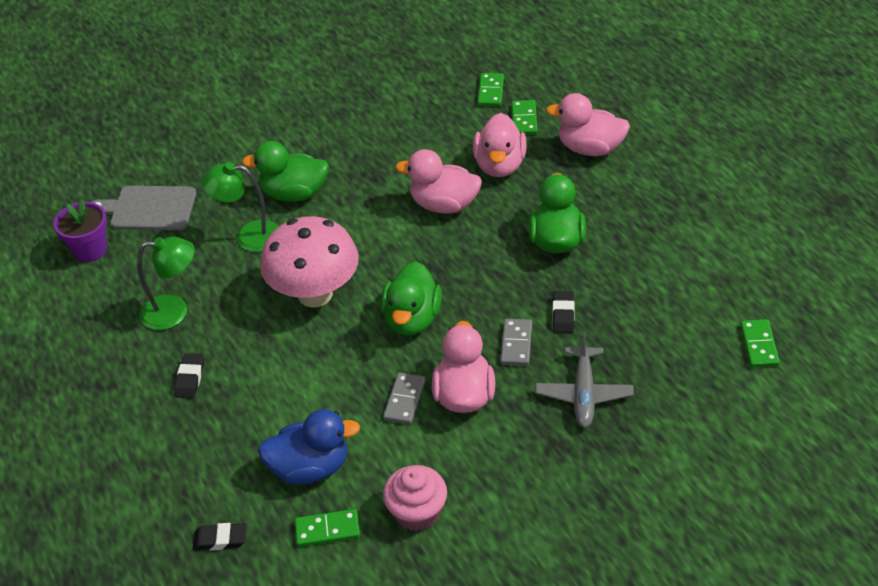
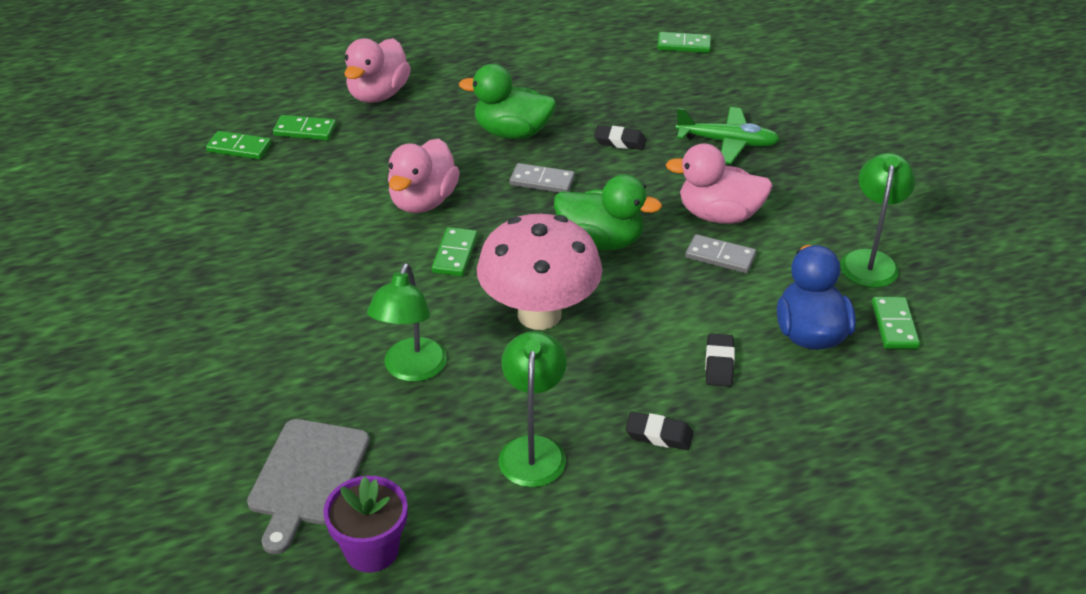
camera: 85 degrees left, 5 degrees down
black eraser [193,523,247,551] -> black eraser moved to [705,333,735,387]
green duck [241,141,329,202] -> none
pink cupcake [383,465,447,531] -> green lamp [840,153,915,288]
pink duck [473,113,527,177] -> none
grey domino [500,319,532,366] -> grey domino moved to [510,163,575,193]
grey plane [535,332,634,428] -> green plane [675,107,780,164]
none -> green domino [432,227,477,276]

